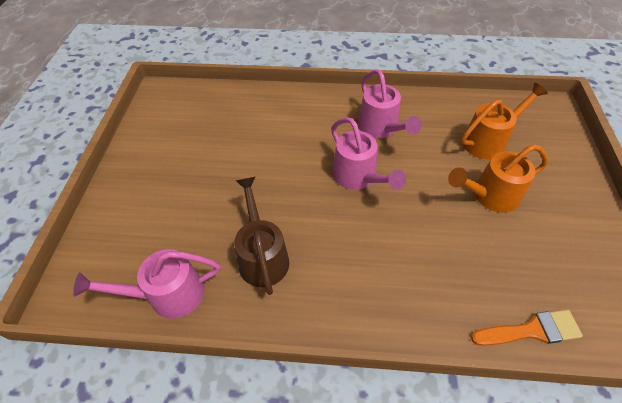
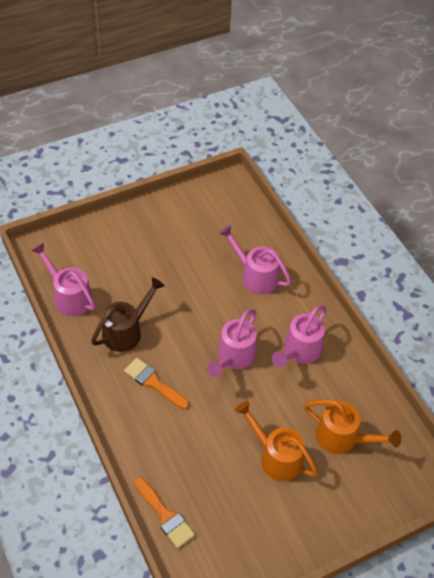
camera: 55 degrees right, 0 degrees up
none -> orange brush [124,358,189,409]
none -> pink watering can [219,225,291,294]

